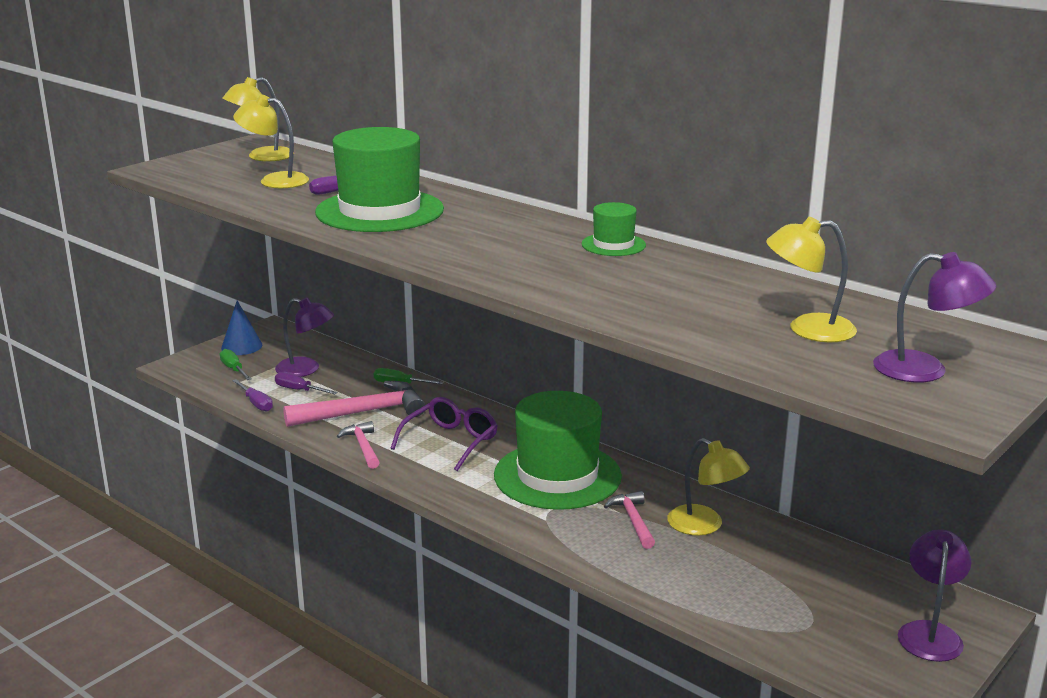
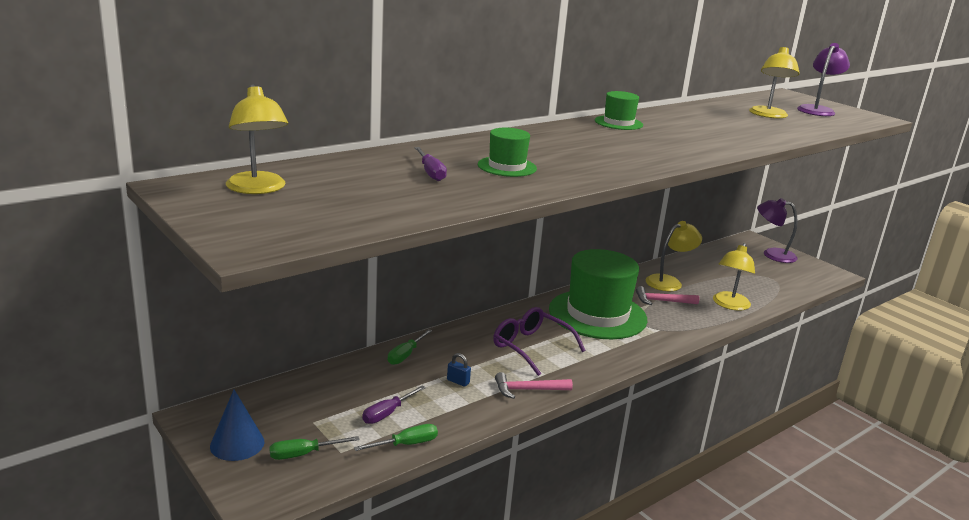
camera: 80 degrees left, 0 degrees up
purple screwdriver [232,379,273,411] -> green screwdriver [354,424,438,451]
yellow lamp [233,95,309,189] -> yellow lamp moved to [713,243,755,310]
purple lamp [275,297,334,377] -> none
pink hammer [283,381,425,427] -> blue padlock [447,353,471,387]
green hat [315,127,444,232] -> green hat [478,128,537,177], size x0.47

